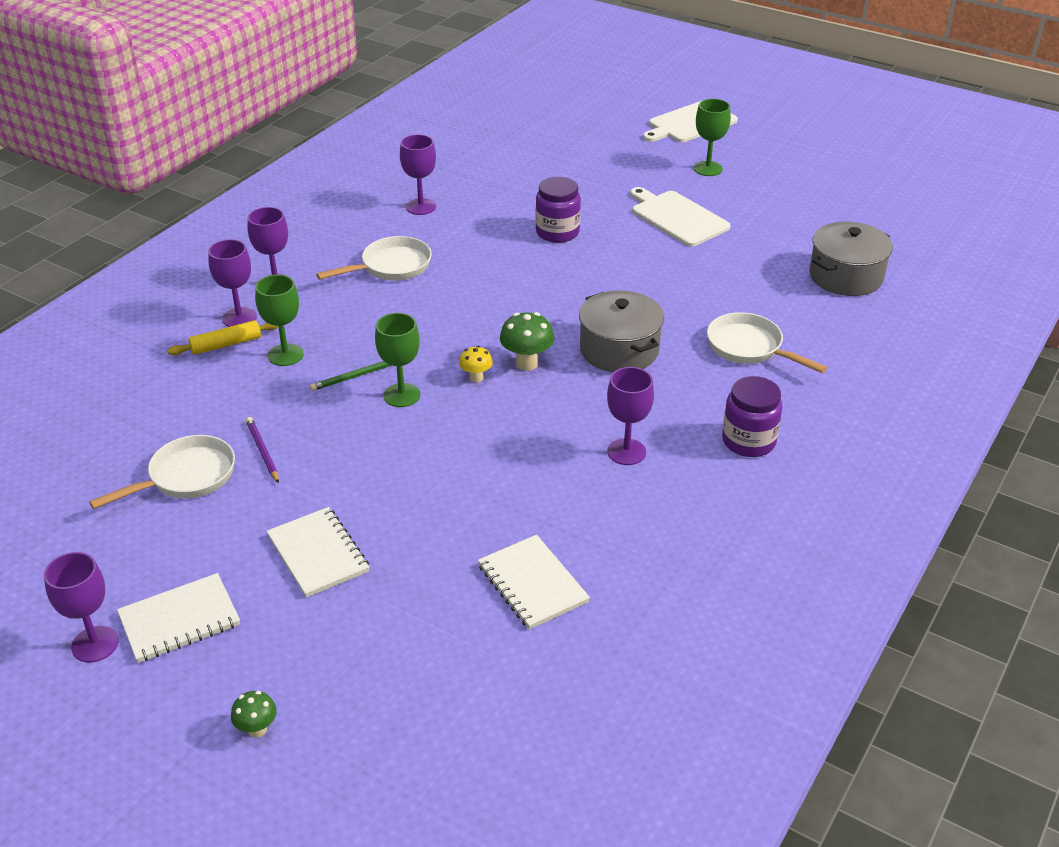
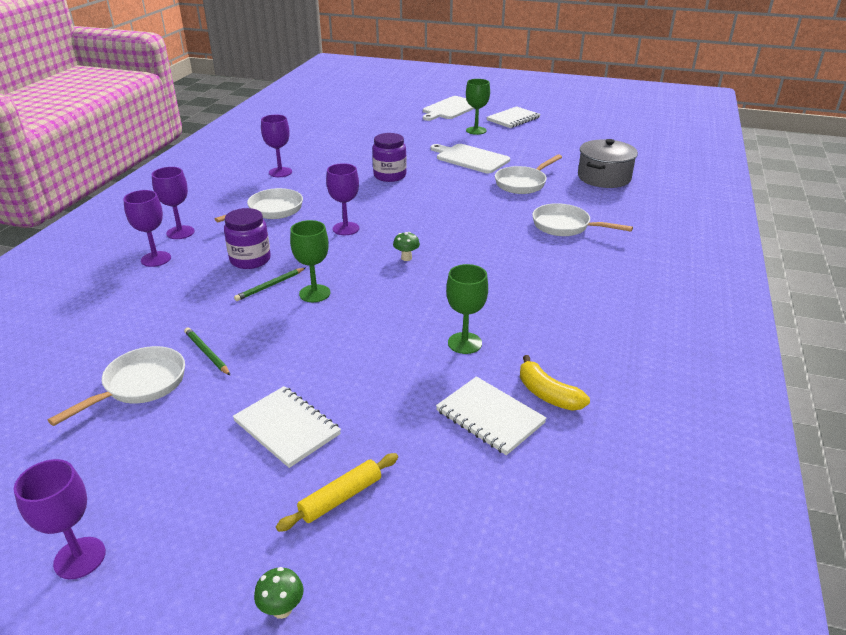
camera: 15 degrees left, 5 degrees down
white notebook [117,573,240,663] -> white notebook moved to [487,106,540,128]
yellow rolling pin [168,320,279,355] -> yellow rolling pin moved to [276,453,398,532]
purple pencil [246,417,279,484] -> green pencil [184,328,231,376]
green goblet [255,274,304,366] -> green goblet moved to [446,264,488,354]
yellow mushroom [459,346,493,382] -> none
green mushroom [500,312,554,371] -> green mushroom [393,232,420,261], size x0.61
grey pot [579,290,664,372] -> none
purple goblet [607,367,654,465] -> purple goblet moved to [326,163,359,235]
purple jar [722,376,783,457] -> purple jar moved to [224,208,271,269]
none -> white pan [495,155,562,194]
none -> yellow banana [520,355,590,411]

